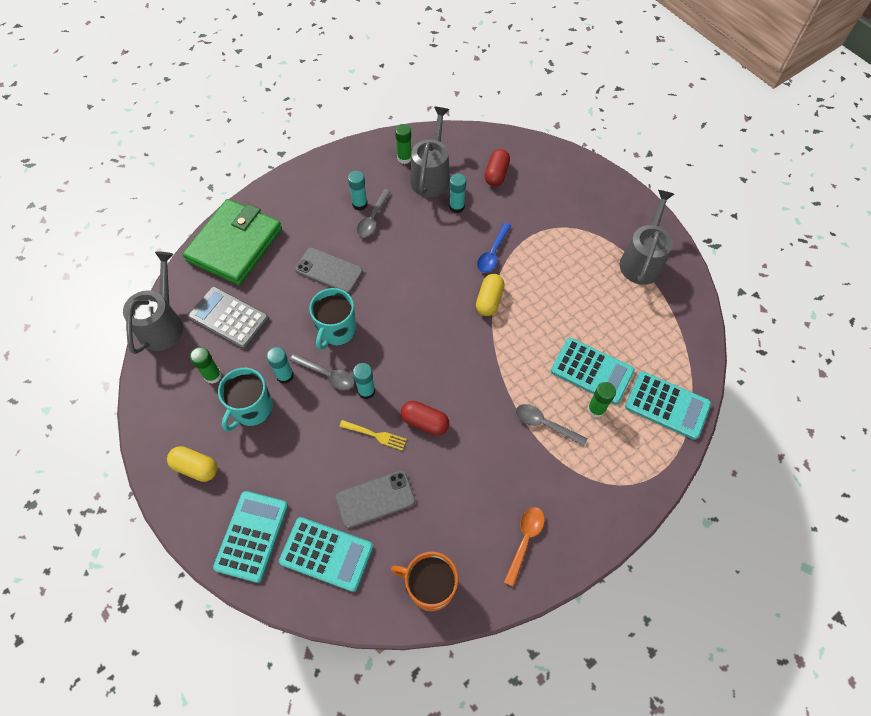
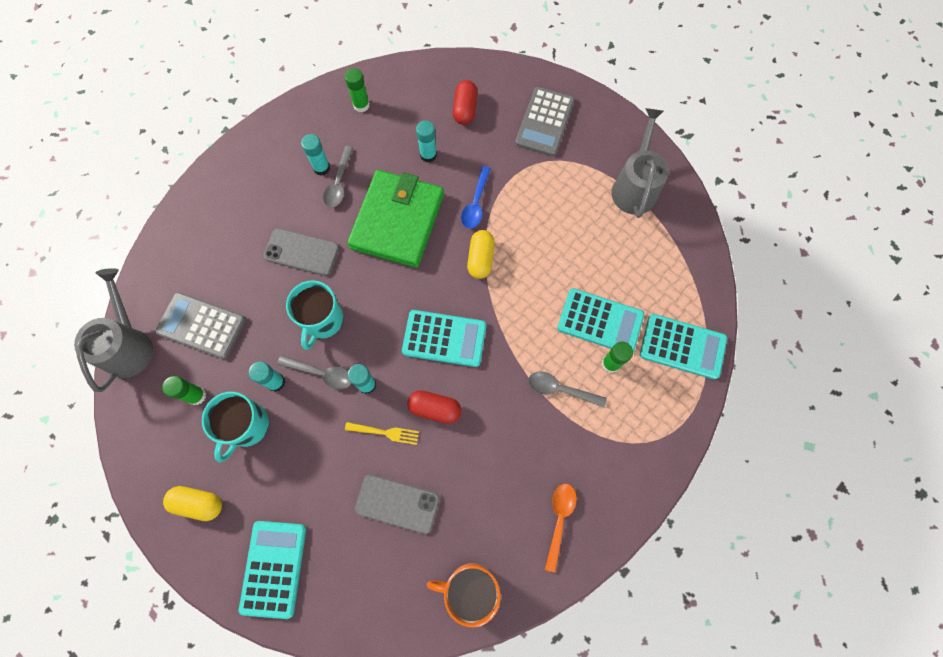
camera: 10 degrees left, 10 degrees up
green wallet [183,199,282,285] -> green wallet moved to [347,170,444,268]
turquoise calculator [279,517,373,592] -> turquoise calculator moved to [402,310,486,367]
grey phone [335,470,415,528] -> grey phone turned 45 degrees clockwise [355,474,440,534]
grey watering can [410,107,450,197] -> none
none -> grey calculator [515,87,575,157]

